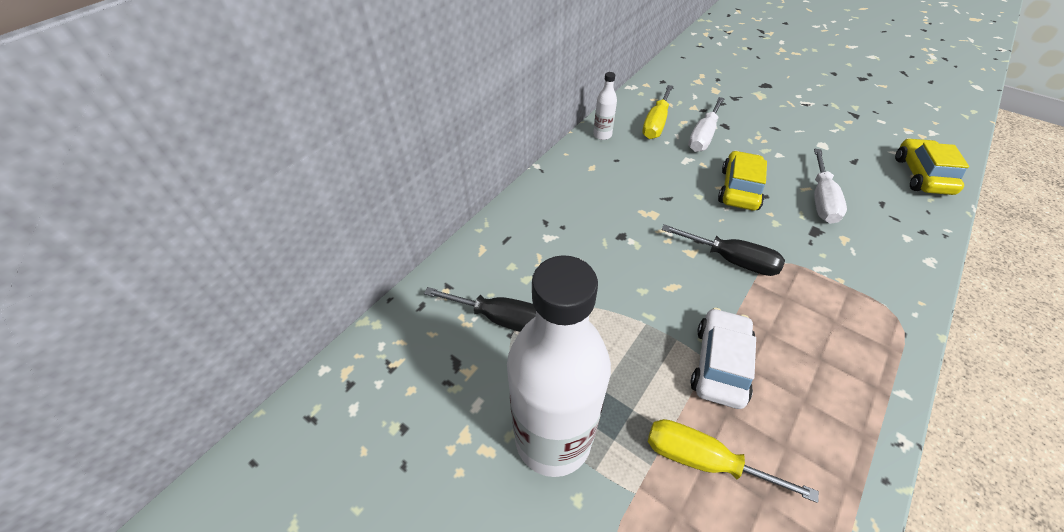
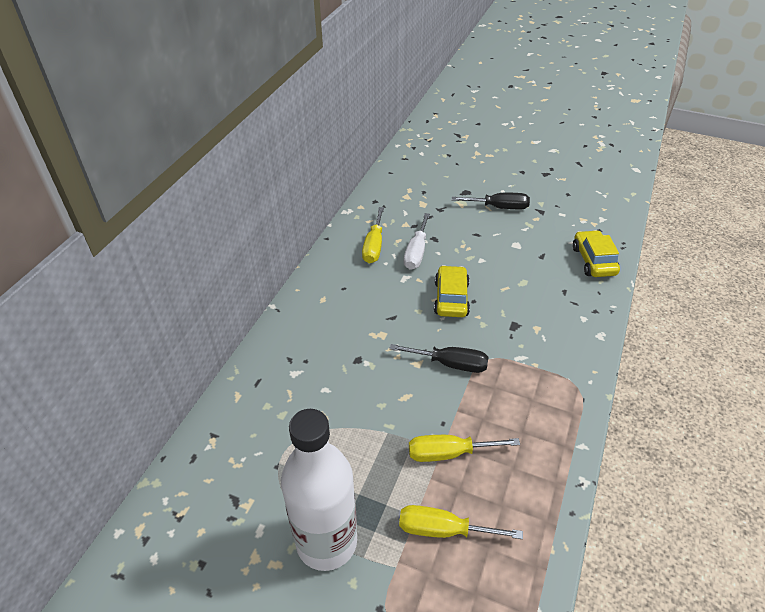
camera: 15 degrees left, 5 degrees down
black screwdriver [424,287,536,332] -> black screwdriver moved to [452,193,530,209]
white bottle [593,72,617,140] -> none
white car [691,308,756,409] -> yellow screwdriver [409,435,520,462]
white screwdriver [814,149,847,224] -> none

